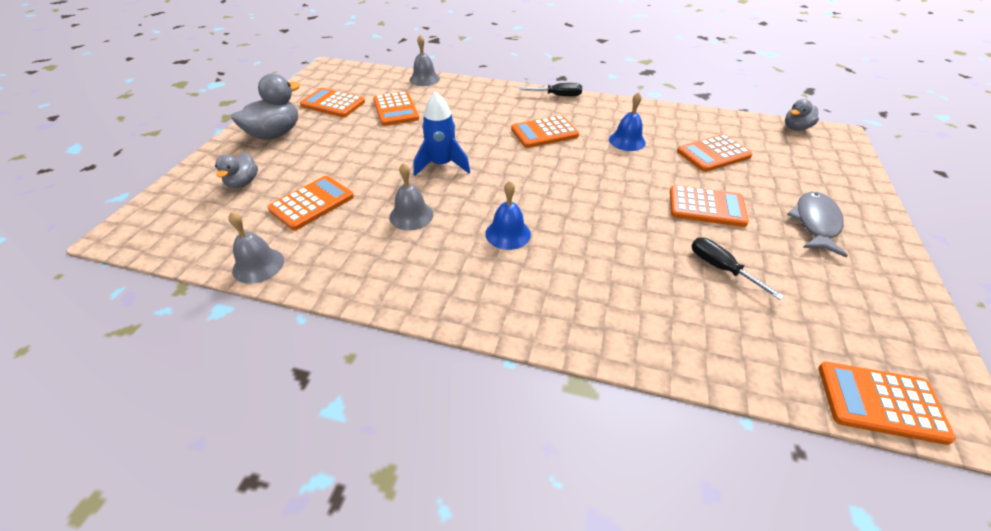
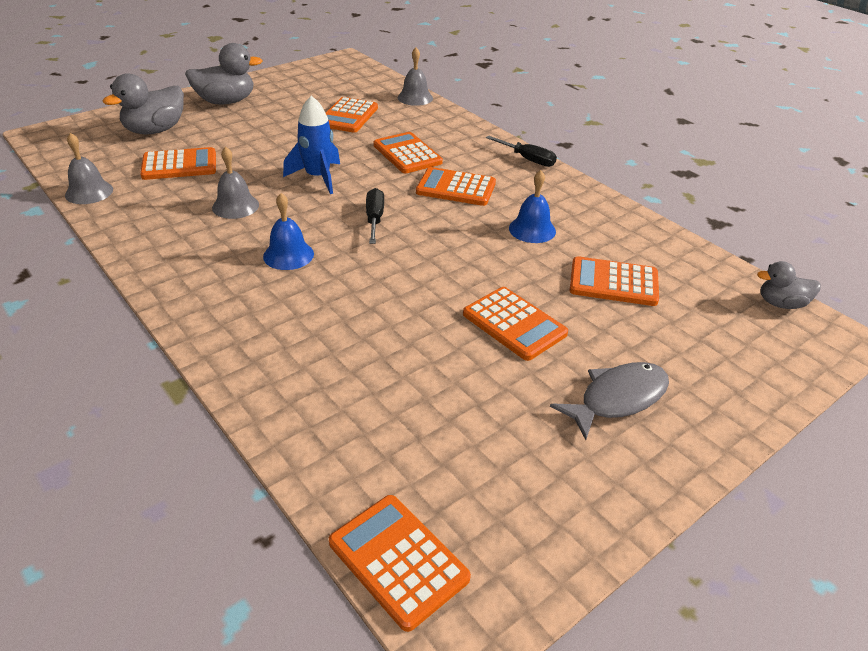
camera: 35 degrees right, 5 degrees down
grey duck [215,152,258,188] -> grey duck [103,73,184,135], size x1.69
orange calculator [300,88,365,117] -> orange calculator moved to [374,132,443,173]
black screwdriver [691,237,784,300] -> black screwdriver moved to [366,188,384,244]

